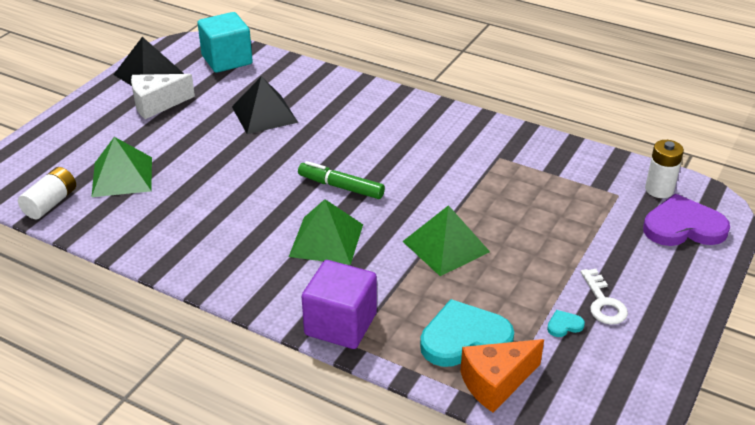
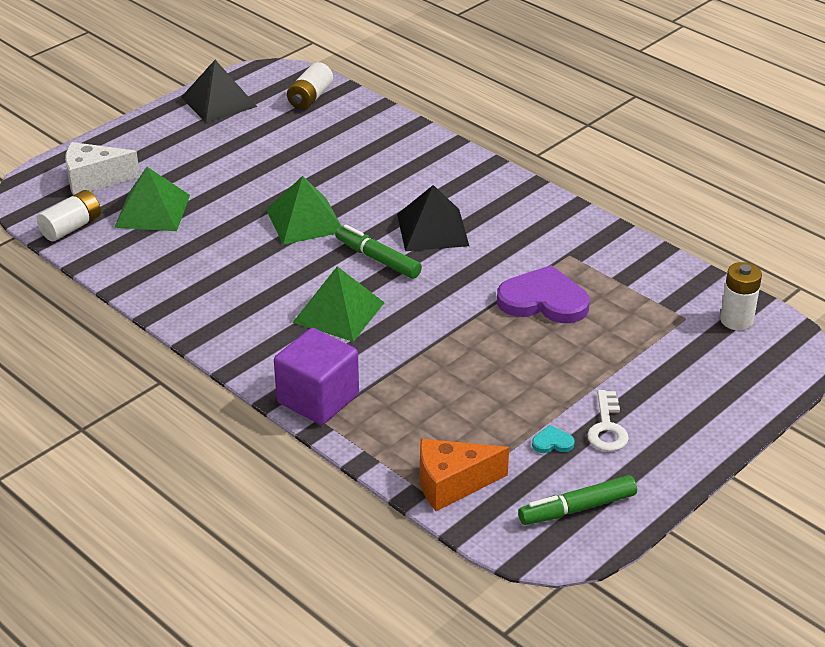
camera: 15 degrees right, 0 degrees up
white cheese [131,74,195,119] -> white cheese moved to [65,142,140,195]
turquoise cube [198,12,253,73] -> white battery [287,62,333,110]
black pyramid [232,76,298,134] -> black pyramid moved to [397,185,469,251]
green pyramid [402,205,490,276] -> green pyramid moved to [266,176,341,245]
turquoise heart [420,299,514,367] -> none
purple heart [643,194,730,246] -> purple heart moved to [497,265,590,323]
none -> green marker [518,475,637,525]

